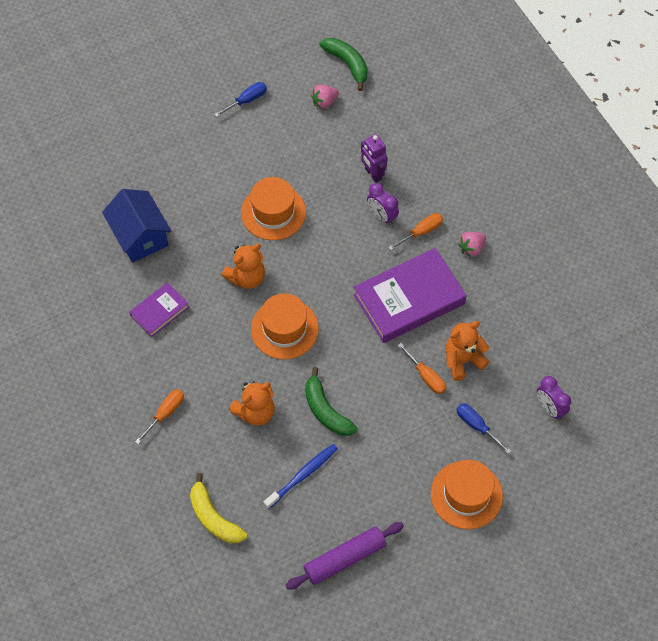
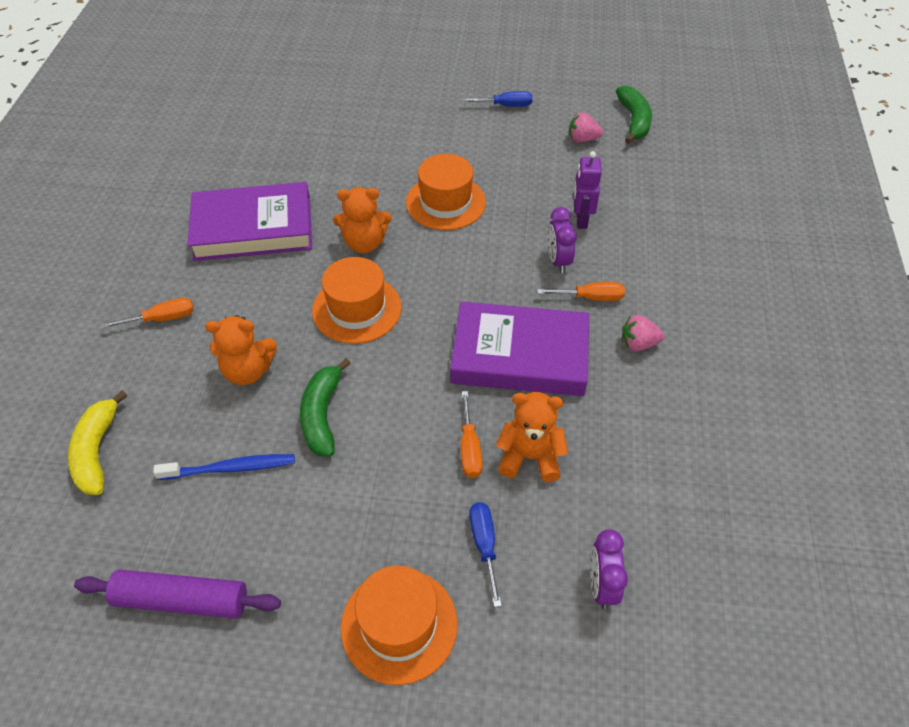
camera: 35 degrees right, 10 degrees down
blue house [102,189,171,263] -> none
purple book [129,282,189,337] -> purple book [187,182,312,261], size x1.90

